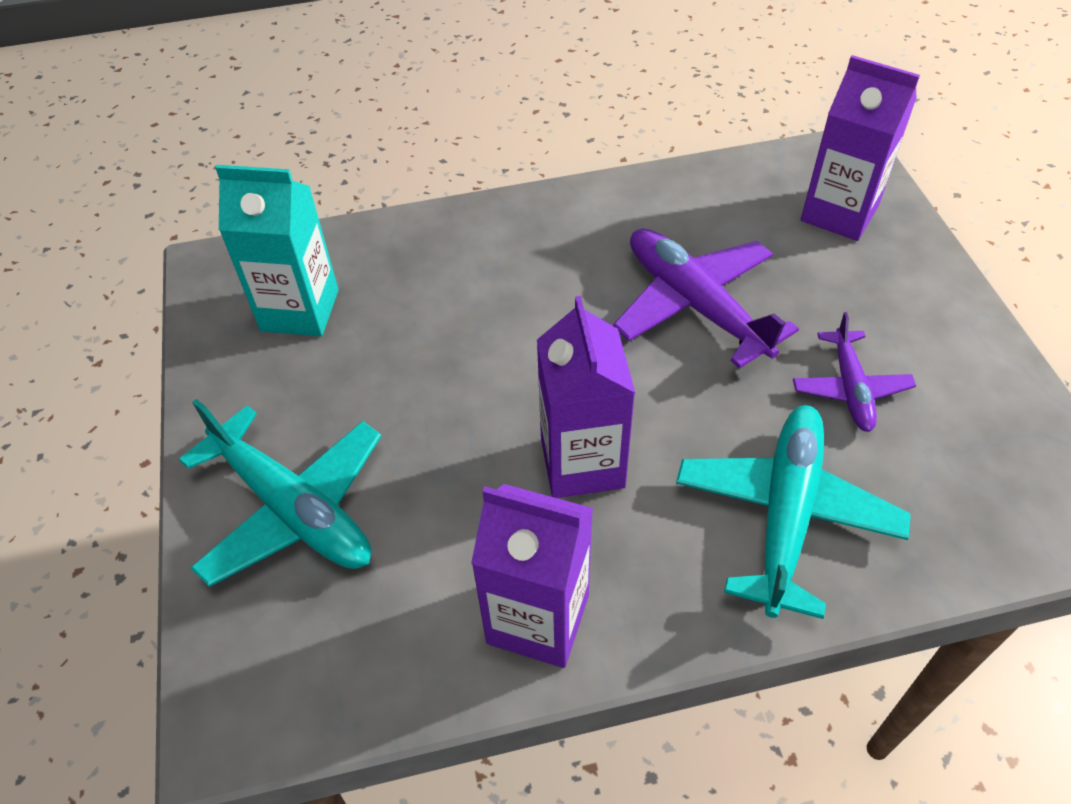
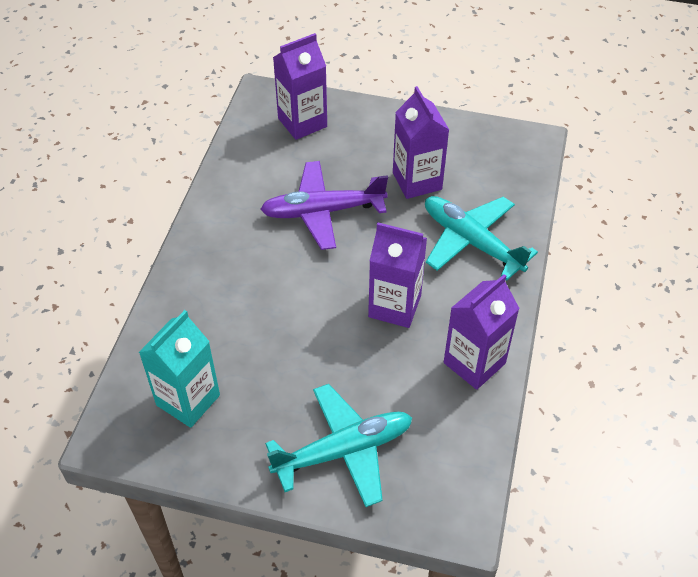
camera: 65 degrees left, 0 degrees up
purple plane [793,312,916,432] -> purple carton [393,86,449,199]

